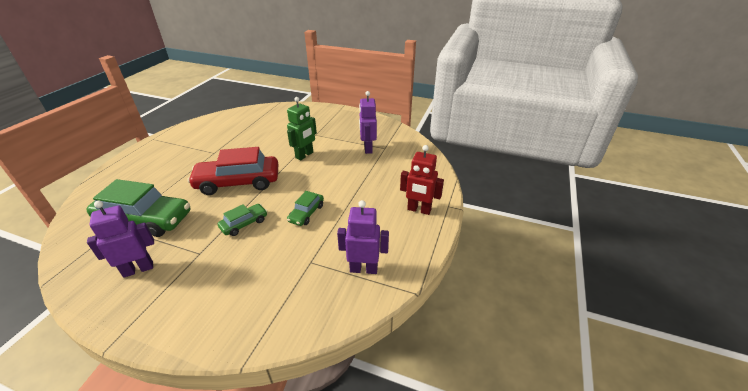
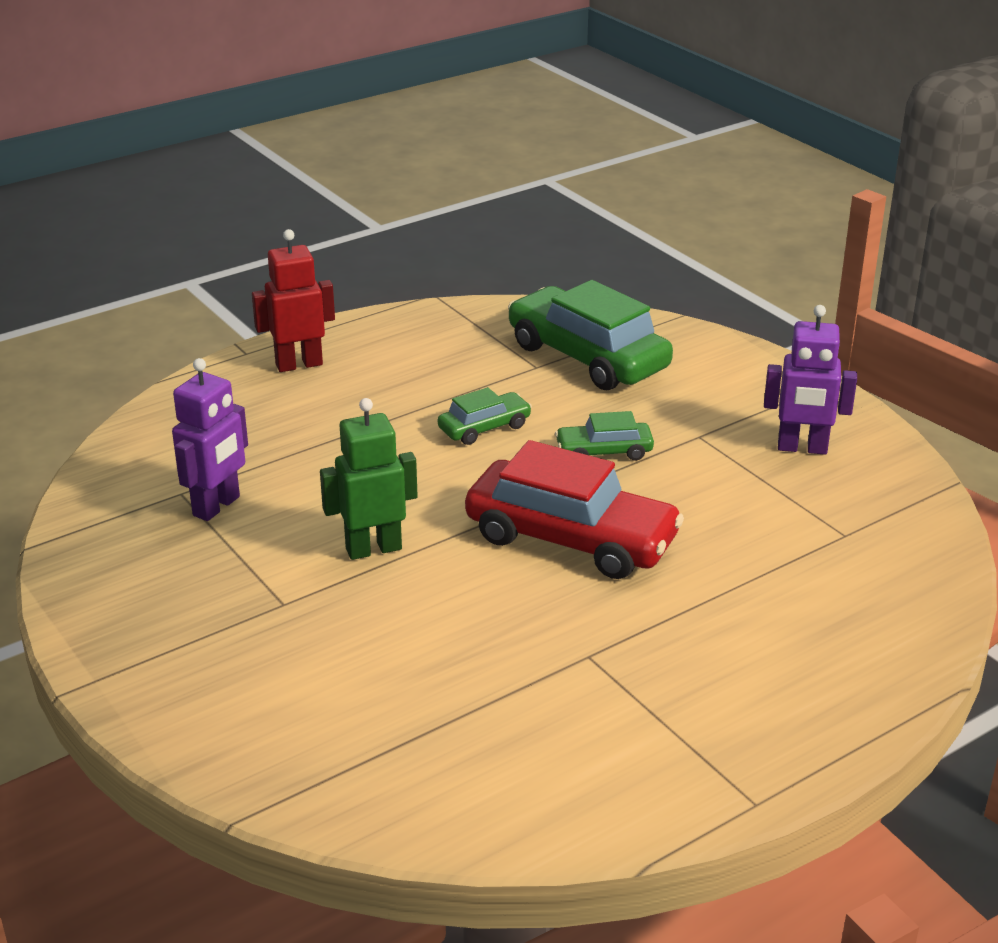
camera: 145 degrees left, 5 degrees down
green car [86,179,190,237] -> green car moved to [508,280,673,390]
purple robot [337,200,389,274] -> none
red robot [400,145,444,215] -> red robot turned 75 degrees counterclockwise [252,229,335,372]

